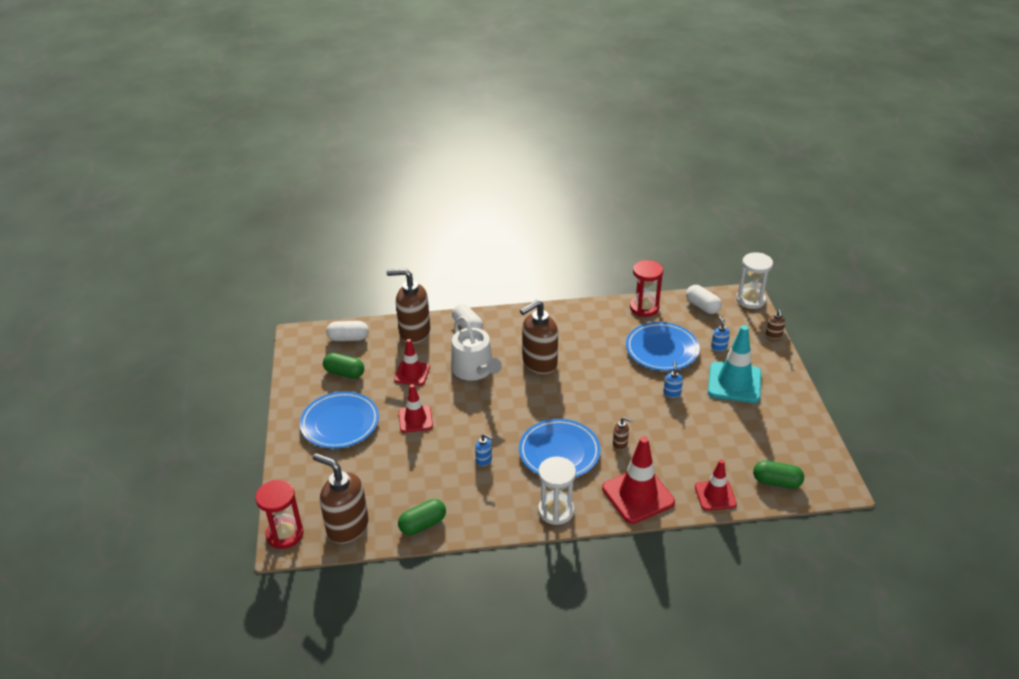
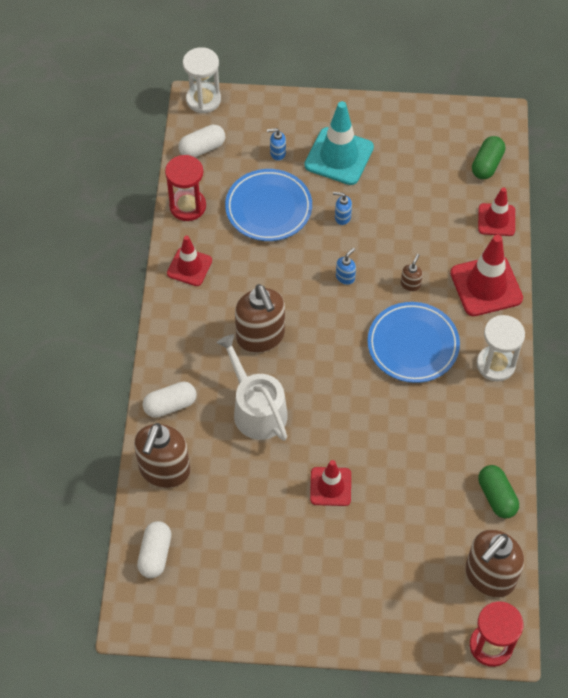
camera: 80 degrees left, 20 degrees up
blue plate [300,391,379,449] -> none
green capsule [323,353,364,379] -> none
red traffic cone [394,339,430,386] -> red traffic cone moved to [167,236,212,286]
white watering can [451,316,502,381] -> white watering can turned 105 degrees counterclockwise [217,334,288,441]
blue soap dispenser [475,434,493,466] -> blue soap dispenser moved to [336,248,356,285]
brown soap dispenser [766,310,785,339] -> none

